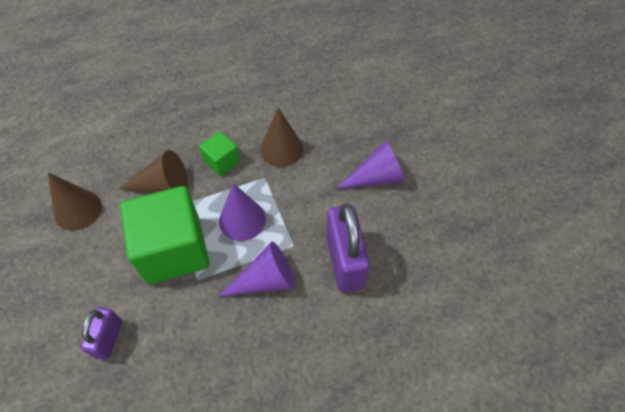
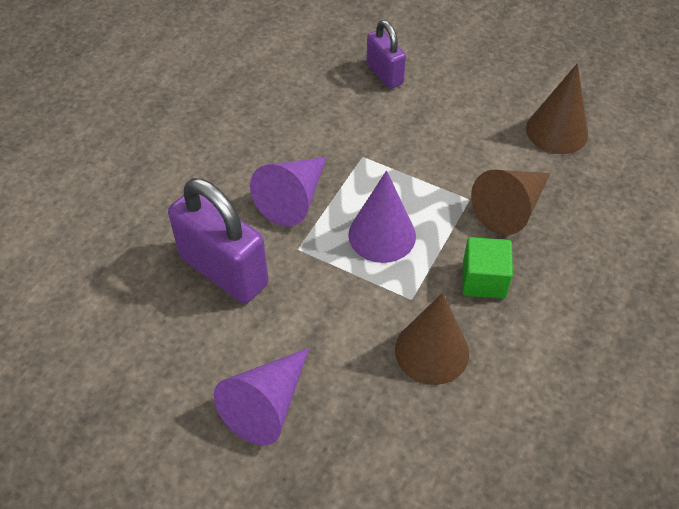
camera: 140 degrees right, 5 degrees down
green cube [120,186,210,284] -> none

